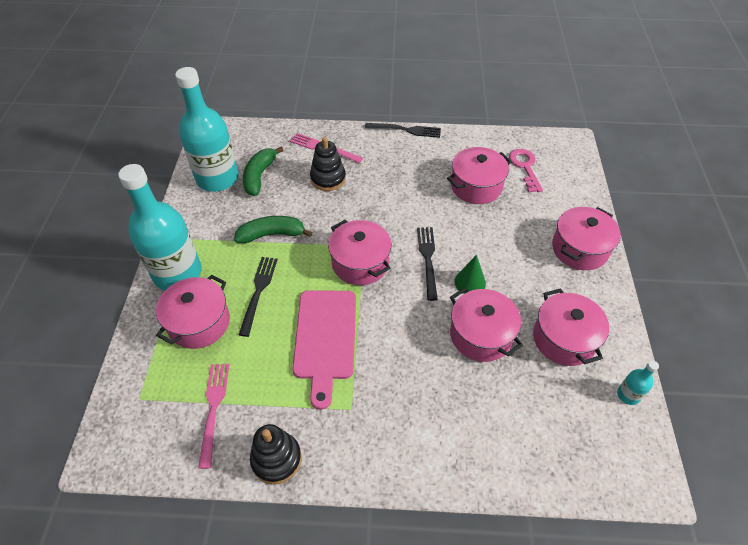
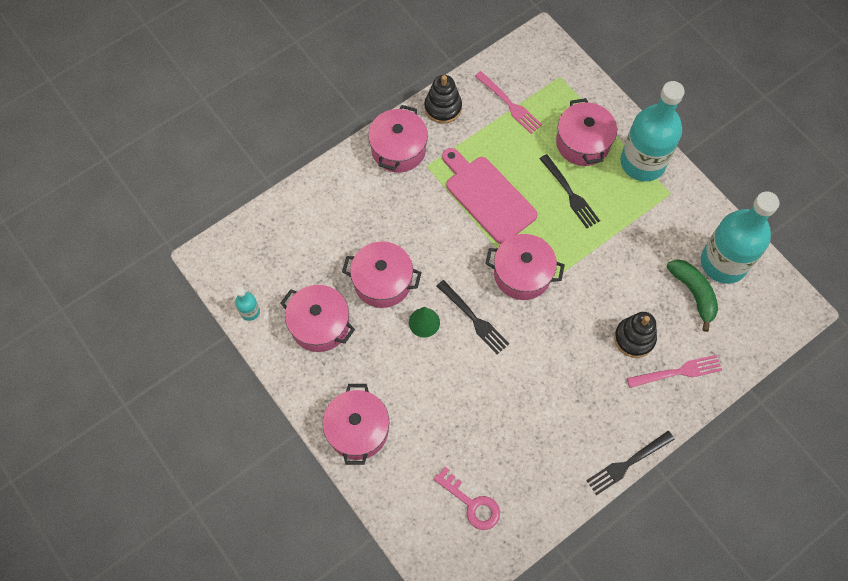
camera: 140 degrees right, 15 degrees up
green banana [234,216,312,243] -> none
pink pot [447,147,512,204] -> pink pot moved to [368,105,428,173]

